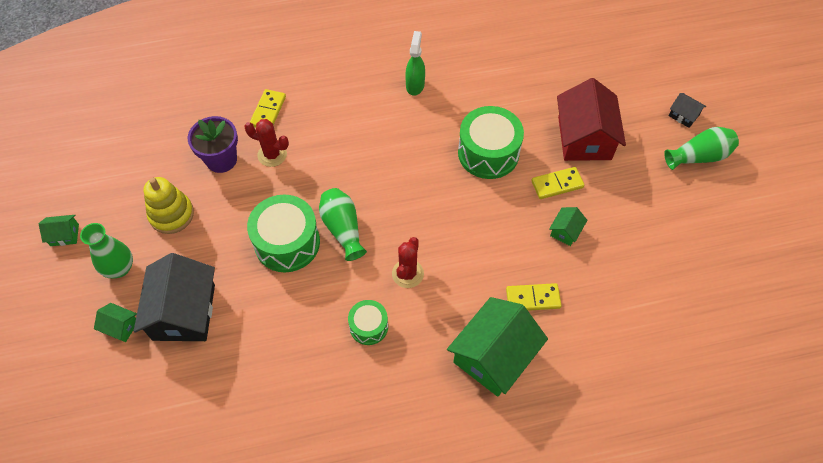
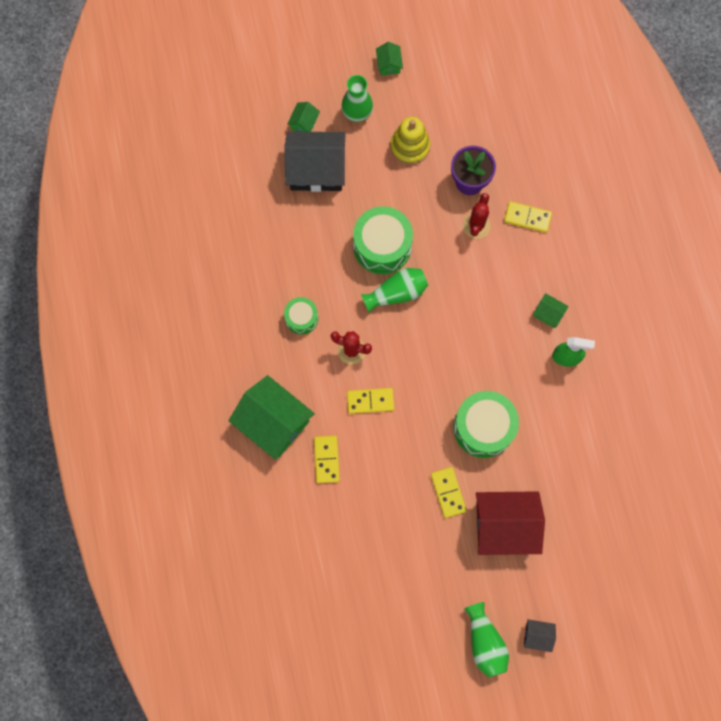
camera: 90 degrees right, 15 degrees up
green house [549,207,588,246] -> green house moved to [533,293,569,328]
black house [669,93,706,128] -> black house turned 60 degrees clockwise [524,619,556,652]
none -> yellow domino [347,388,394,414]

